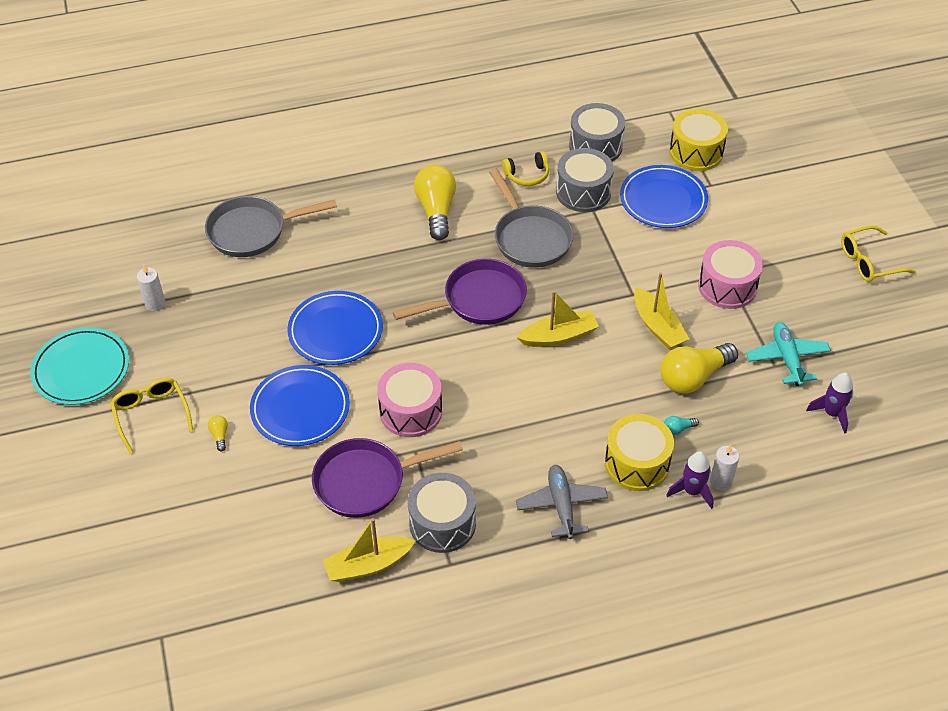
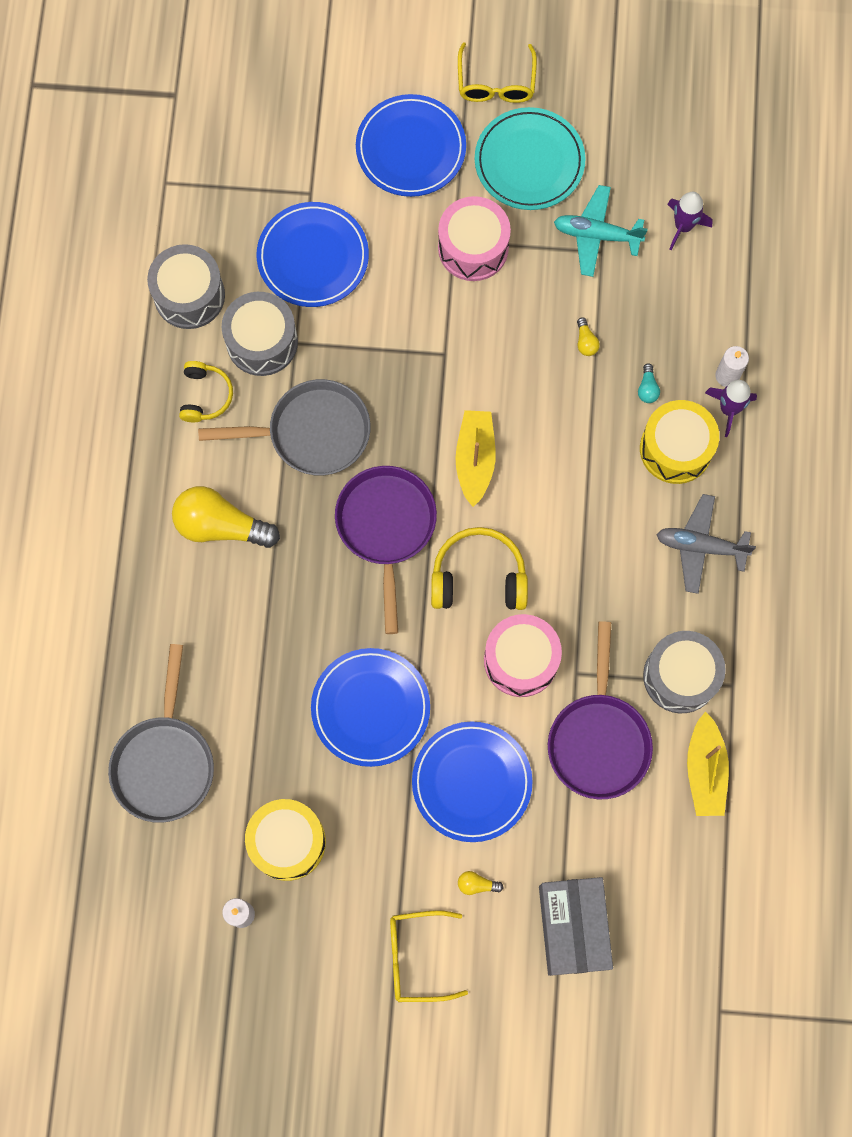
camera: 70 degrees left, 25 degrees up
turquoise plate [30,327,129,405] -> turquoise plate moved to [475,107,586,210]
yellow boat [634,273,690,349] -> none
yellow light bulb [661,343,738,393] -> yellow light bulb [577,317,600,356], size x0.41
yellow drum [669,109,728,171] -> yellow drum moved to [245,799,326,881]
none -> blue plate [356,94,466,197]
none -> yellow headphones [431,527,528,610]
none -> grey box [539,877,613,976]

